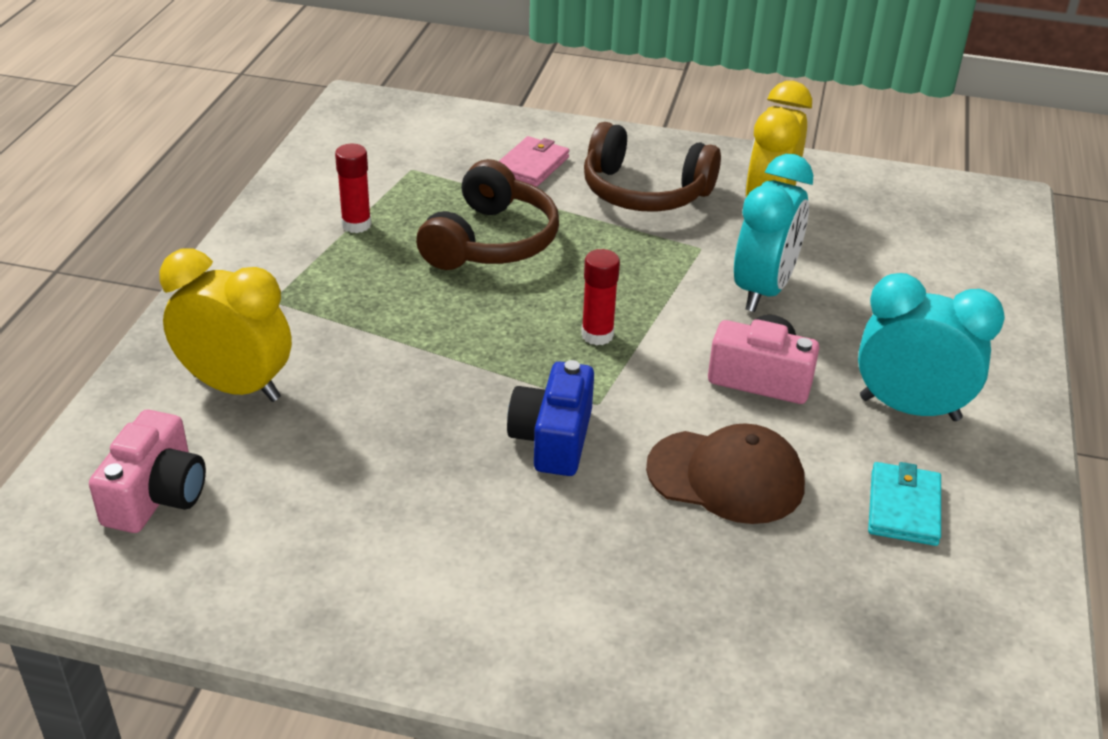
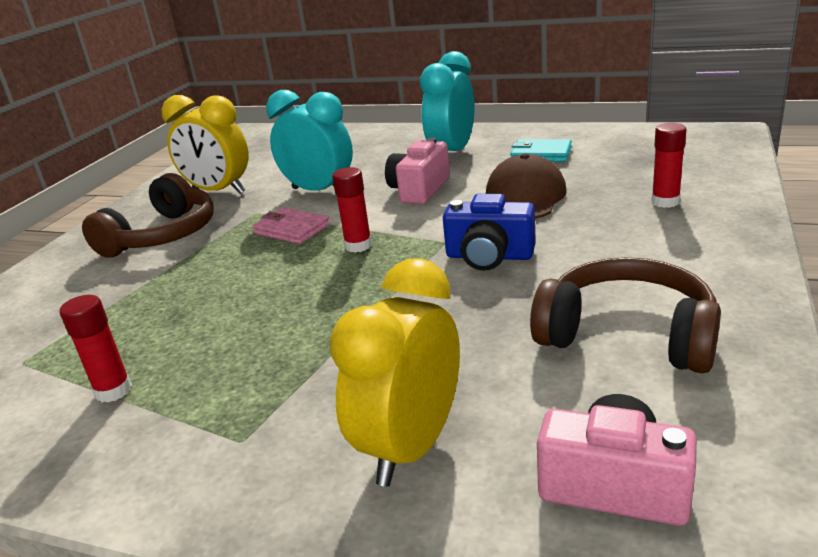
camera: 80 degrees left, 10 degrees down
brown headphones [416,159,559,270] -> brown headphones moved to [530,257,721,373]
pink wallet [499,136,569,187] -> pink wallet moved to [253,207,330,244]
none -> red glue stick [651,123,686,208]

